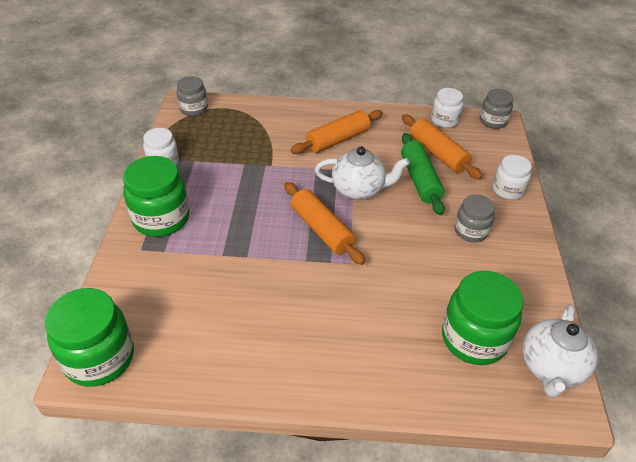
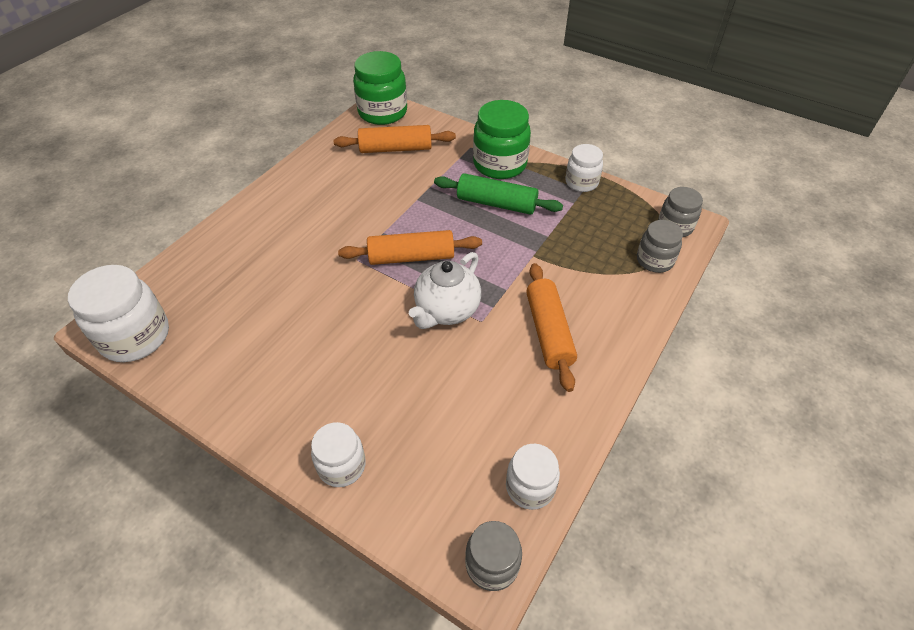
camera: 120 degrees right, 5 degrees up
green rolling pin [401,133,445,215] -> green rolling pin moved to [434,173,563,215]
orange rolling pin [402,114,483,180] -> orange rolling pin moved to [334,125,456,153]
green jar [442,271,523,365] -> none
grey jar [454,194,495,242] -> grey jar moved to [637,220,683,273]
white teapot [523,304,598,398] -> white jar [68,265,169,362]

